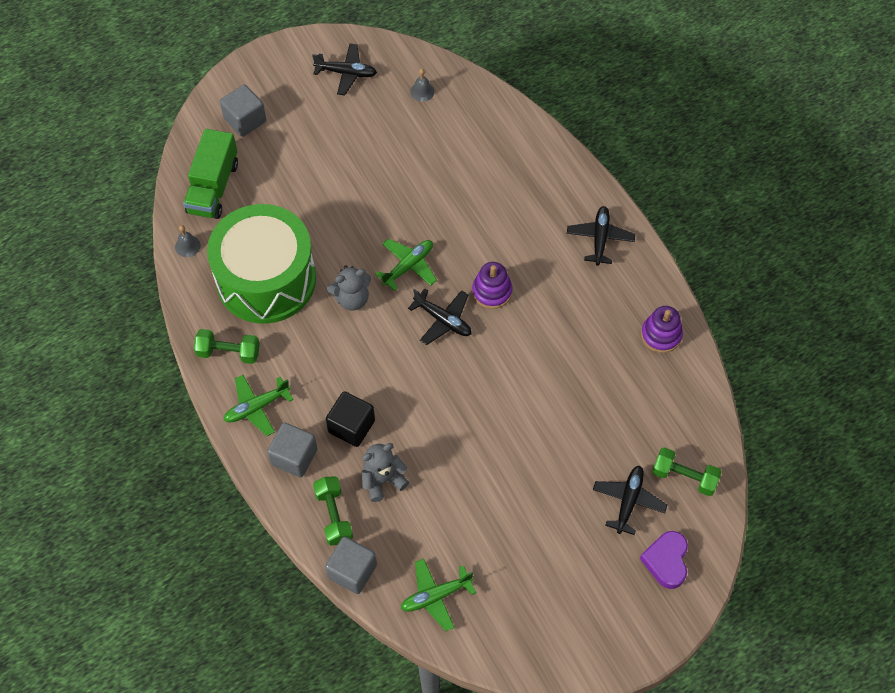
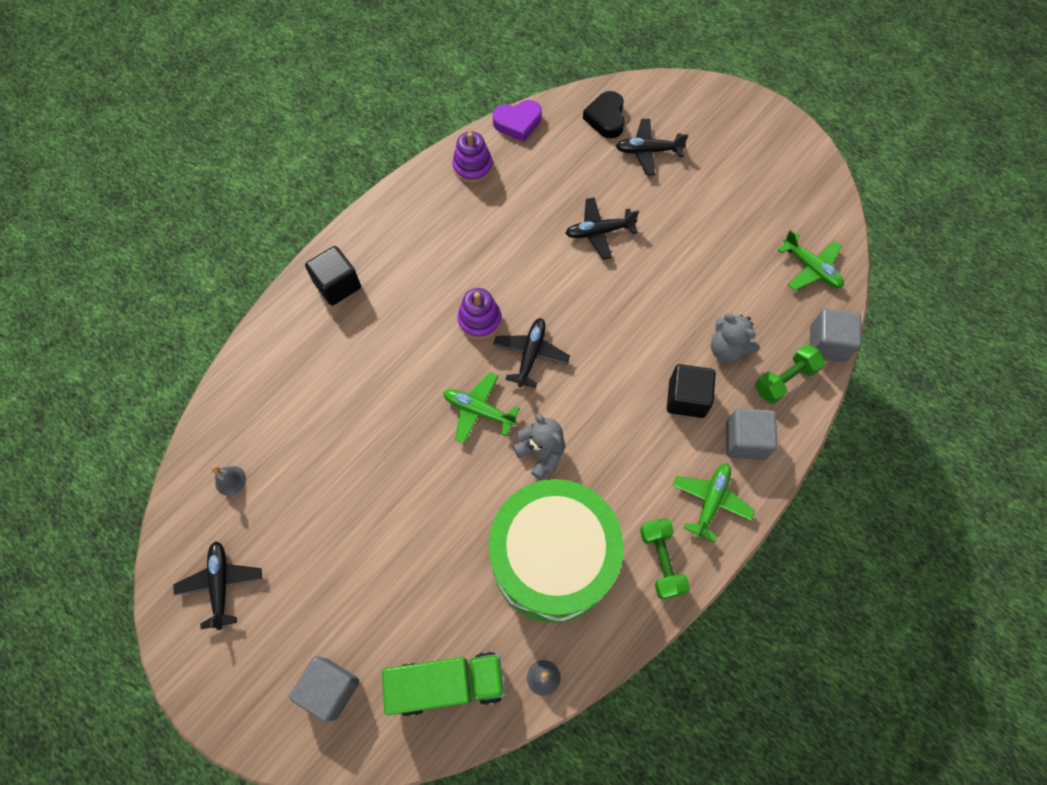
camera: 110 degrees left, 5 degrees up
green plane [224,375,293,436] -> green plane turned 105 degrees counterclockwise [673,463,755,542]
black plane [567,206,635,266] -> black plane moved to [566,197,639,260]
purple heart [640,531,688,589] -> purple heart moved to [493,100,542,142]
green dumbbell [652,447,722,496] -> black heart [583,91,625,138]
none -> black cube [305,246,361,306]

